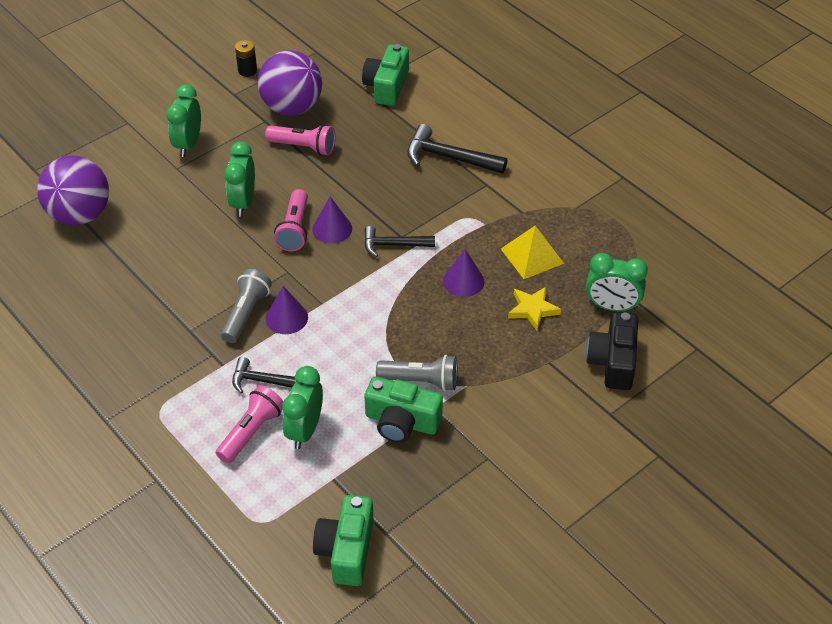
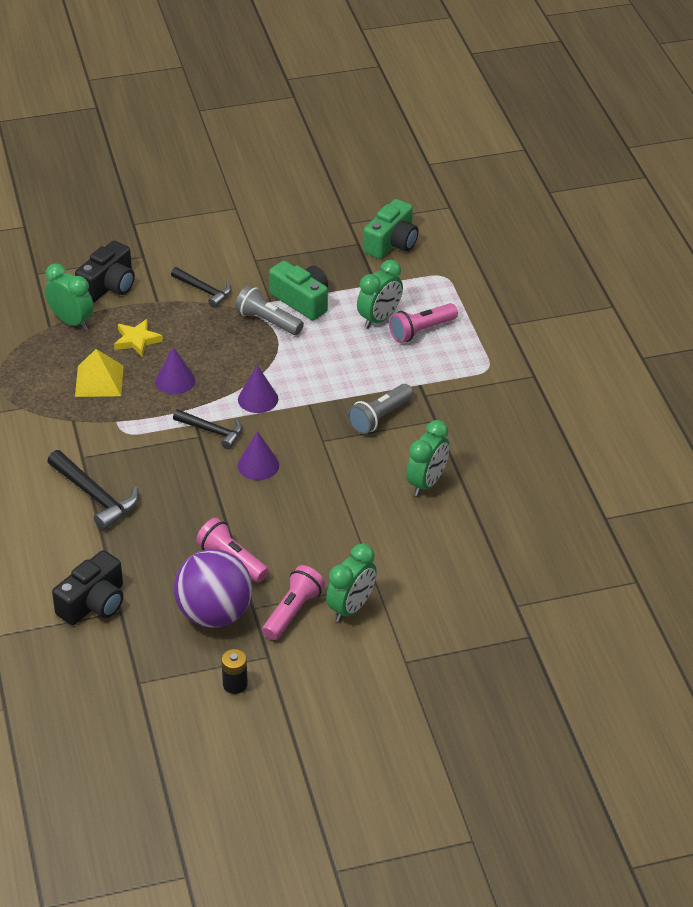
camera: 155 degrees left, 5 degrees down
purple ball [37,156,109,225] -> none
green clock [224,141,255,217] -> green clock moved to [406,420,449,496]
black hammer [232,357,297,394] -> black hammer moved to [171,267,232,308]
purple cone [266,286,308,334] -> purple cone moved to [238,365,278,413]
pink flashlight [274,189,308,251] -> pink flashlight moved to [262,565,325,640]
green camera [362,44,409,106] -> black camera [52,550,123,625]

